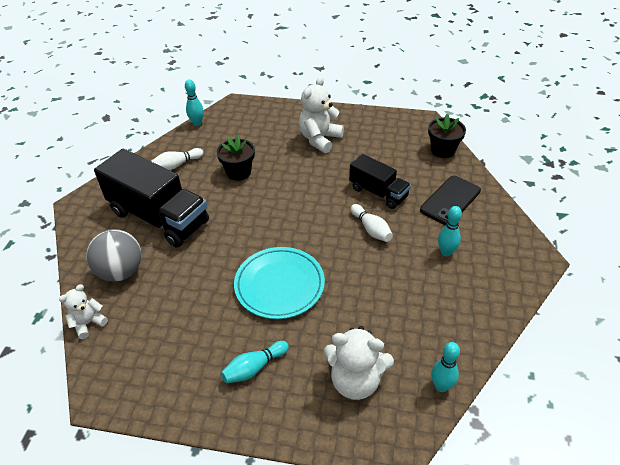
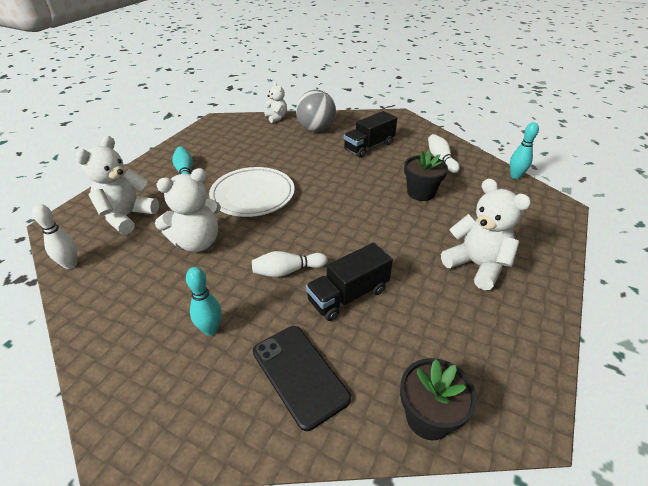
camera: 105 degrees right, 5 degrees down
black truck [94,149,209,247] -> black truck [344,111,397,158], size x0.57
turquoise plate [234,247,325,319] -> white plate [209,167,295,217]
turquoise bowling pin [431,342,460,392] -> white bowling pin [32,204,77,269]
none -> white teddy bear [155,168,221,252]

